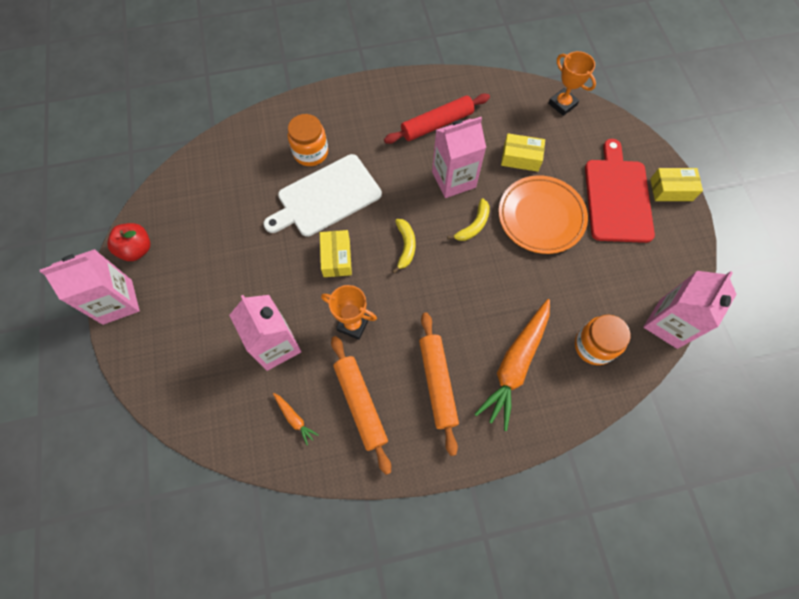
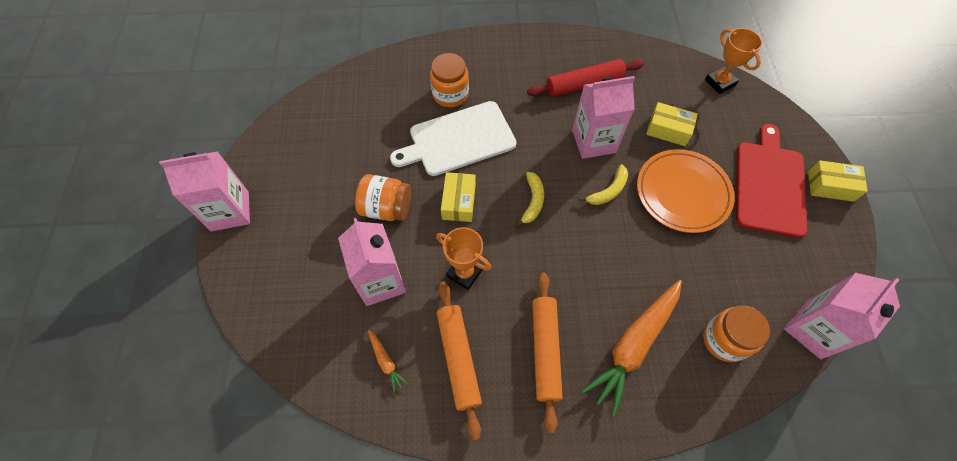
camera: 10 degrees right, 5 degrees down
red apple [107,223,150,261] -> none
none -> orange jar [355,174,411,221]

